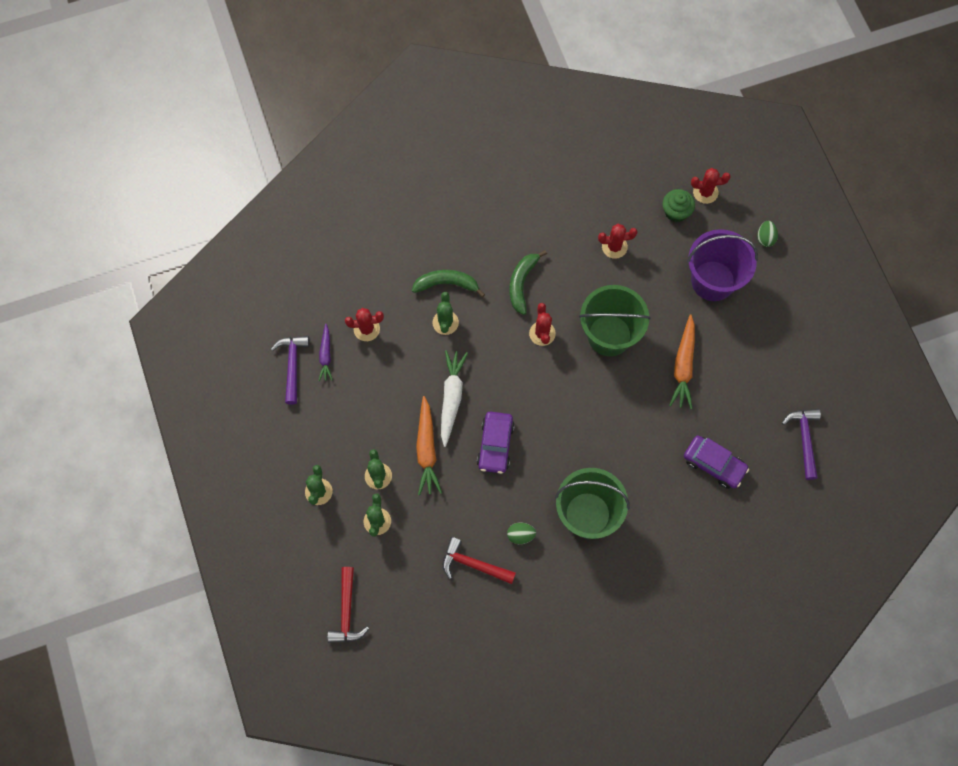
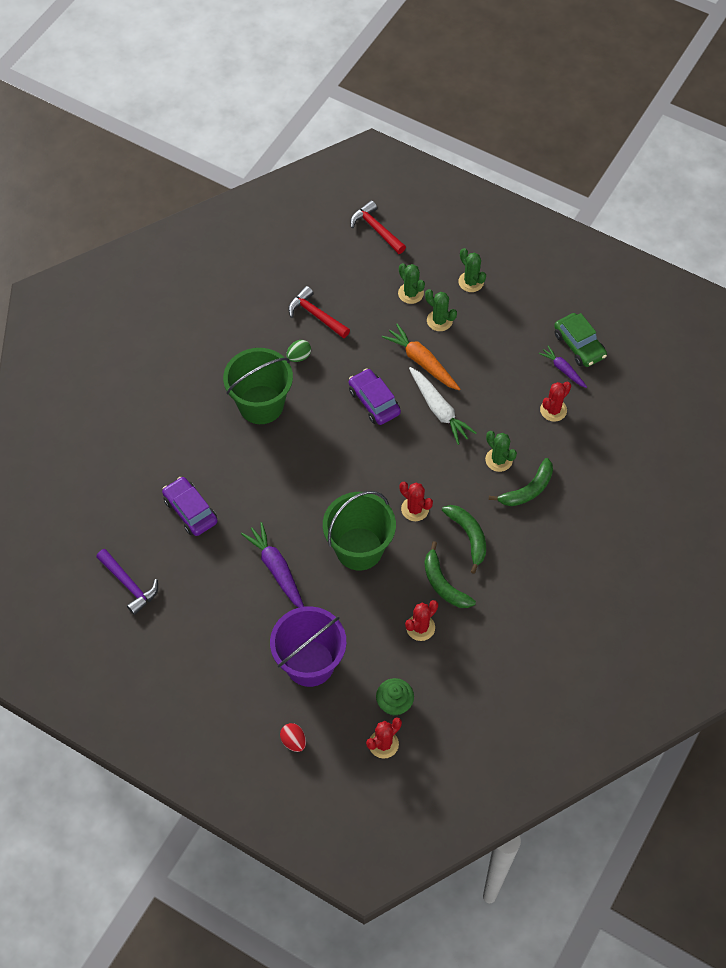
camera: 140 degrees right, 10 degrees down
purple hammer [271,336,310,404] -> green car [554,313,607,367]
red hammer [443,537,516,584] -> red hammer turned 120 degrees counterclockwise [288,286,350,338]
orange carrot [669,314,695,409] -> purple carrot [241,522,304,608]
purple car [684,436,749,489] -> purple car turned 60 degrees clockwise [162,477,217,536]
green egg [757,221,778,247] -> red egg [280,723,306,752]
none -> green banana [424,541,476,608]

